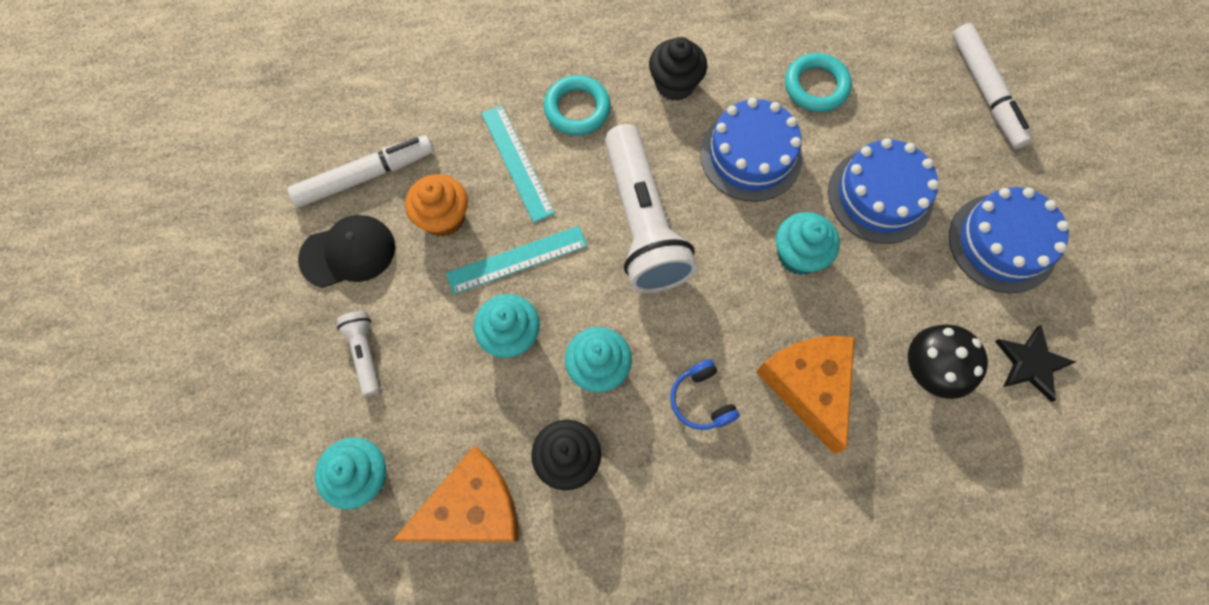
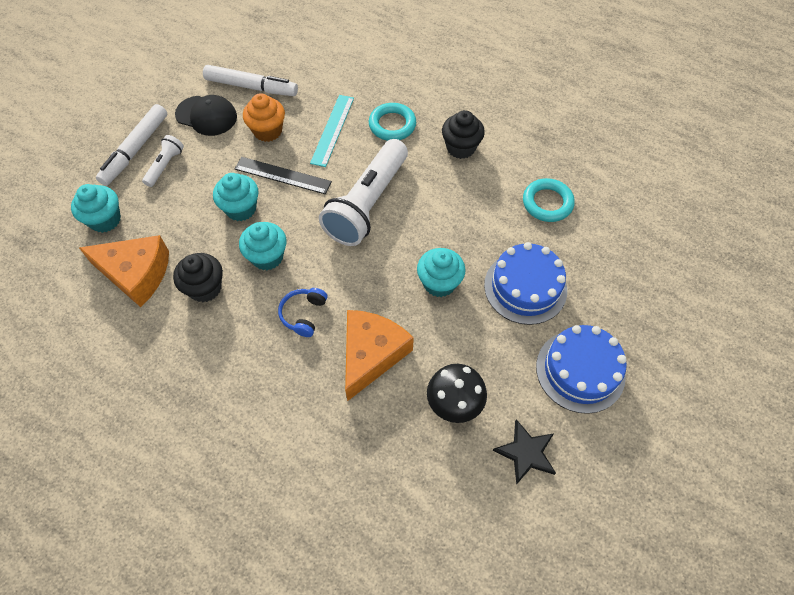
camera: 40 degrees right, 10 degrees down
turquoise ruler [446,226,587,294] -> black ruler [235,157,332,194]
blue cake [700,98,802,202] -> none
white marker [952,23,1032,149] -> white marker moved to [96,104,167,186]

